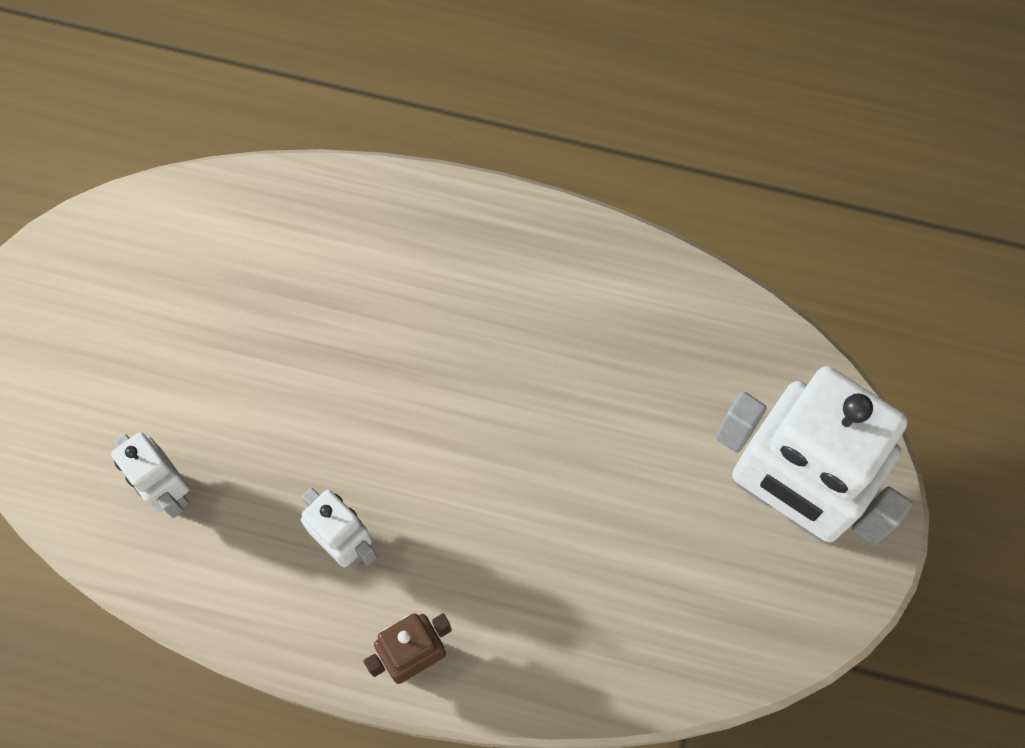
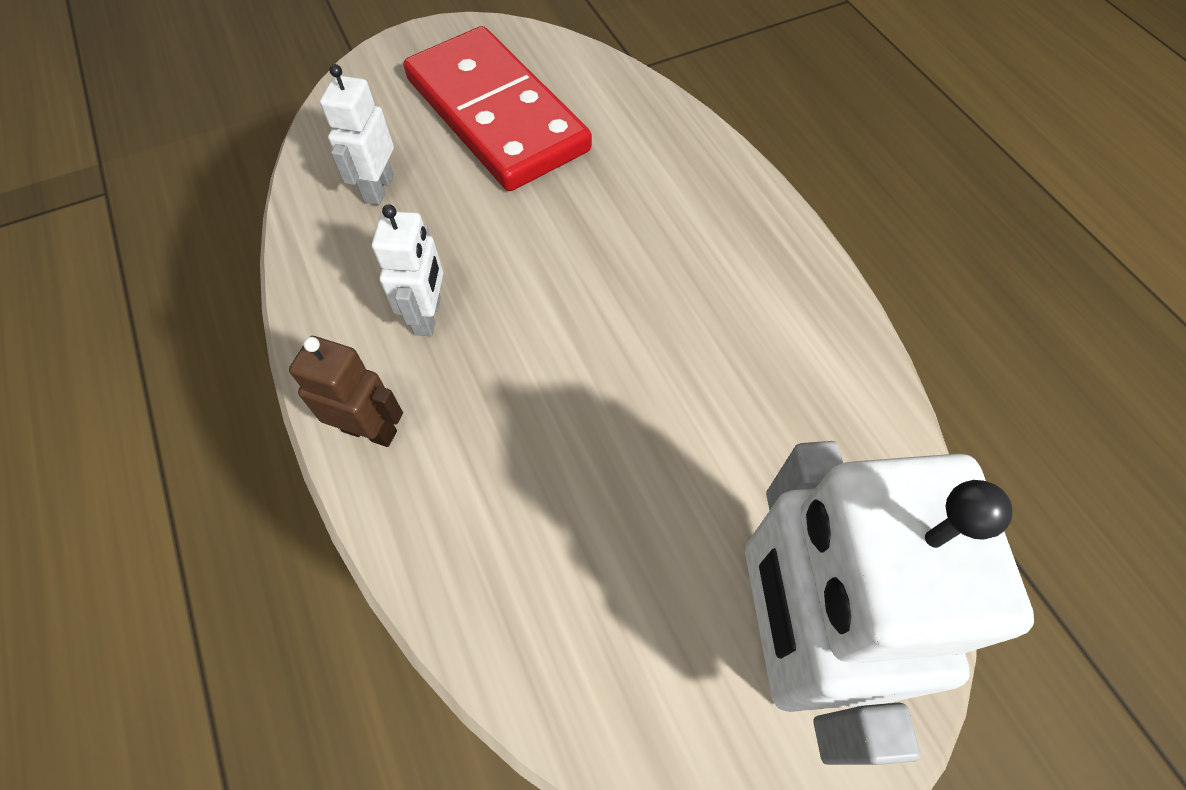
camera: 50 degrees right, 10 degrees down
none -> red domino [404,26,592,191]

